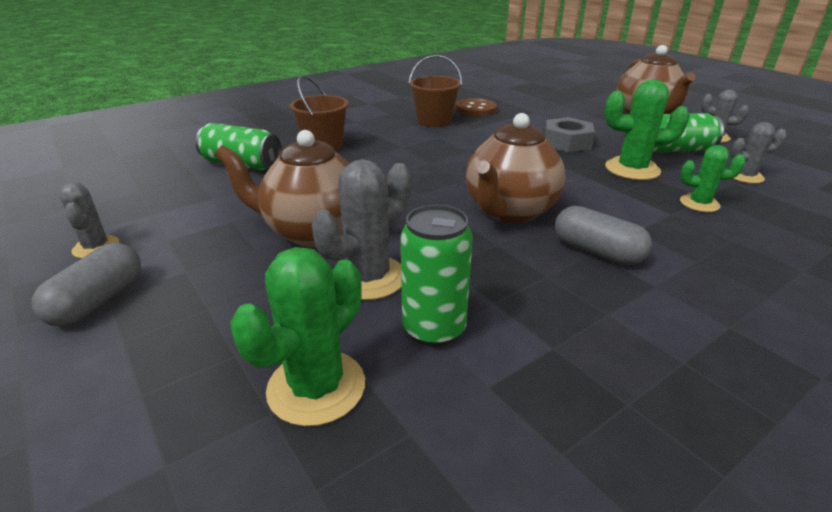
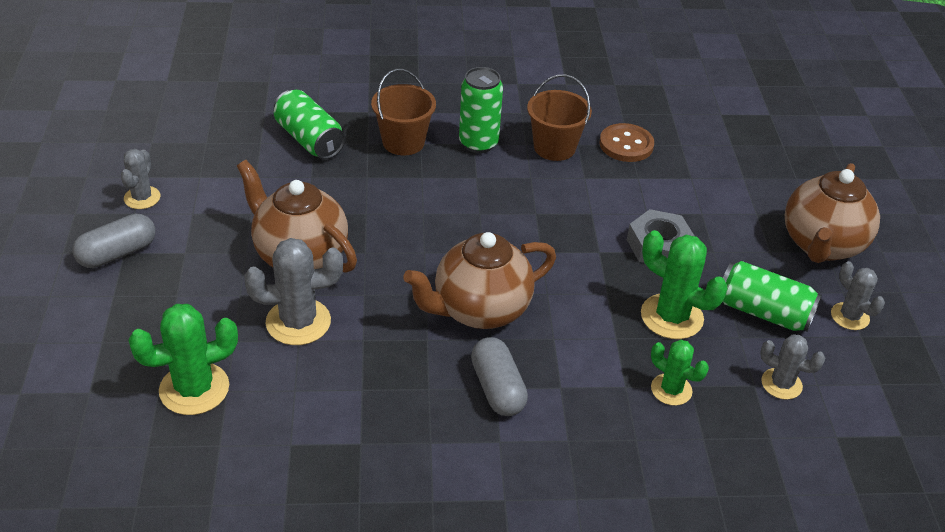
camera: 30 degrees right, 10 degrees up
green can [400,205,473,347] -> green can moved to [459,67,503,153]

